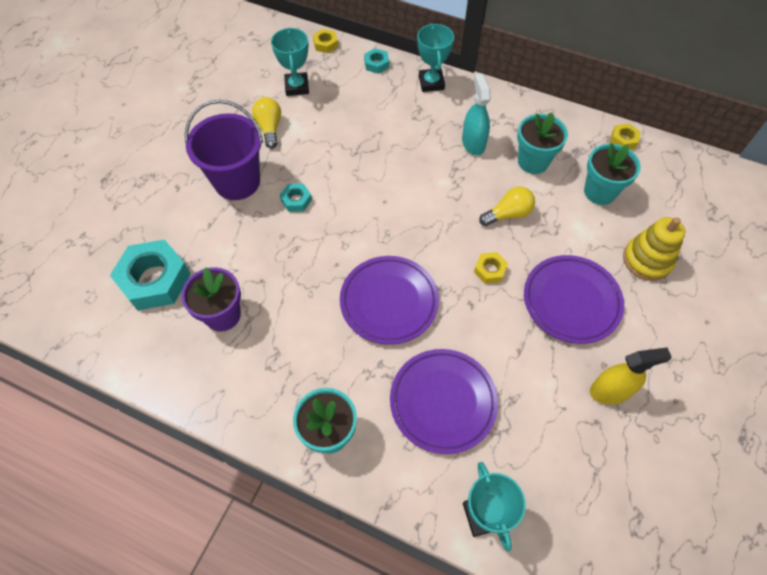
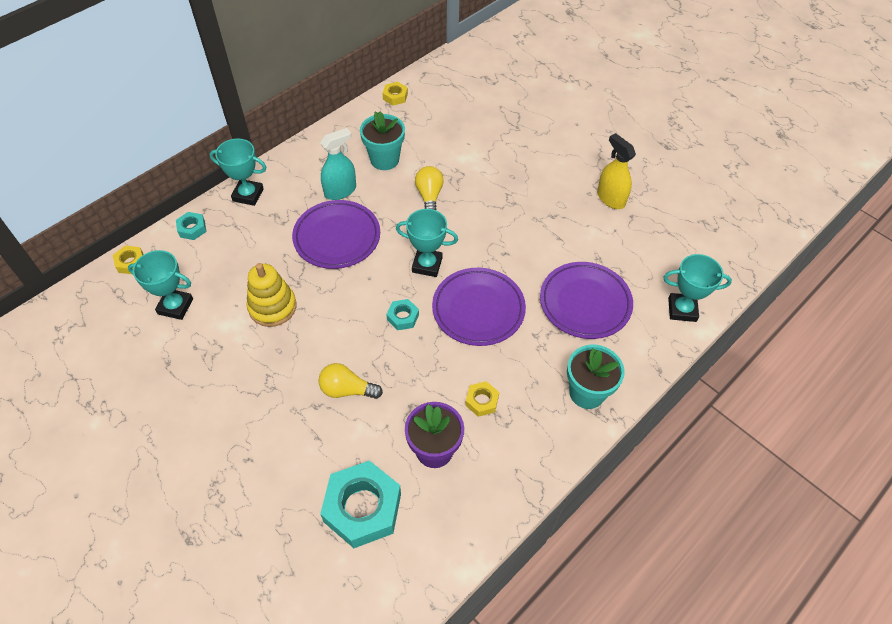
camera: 70 degrees left, 5 degrees down
purple bucket [185,100,263,200] -> none
yellow light bulb [252,97,281,149] -> yellow light bulb moved to [318,363,383,399]
turquoise nut [280,184,312,212] -> turquoise nut moved to [386,299,419,330]
turquoise spray bottle [462,73,491,155] -> turquoise spray bottle turned 135 degrees clockwise [320,128,356,200]
yellow nut [474,252,508,284] -> yellow nut moved to [465,381,499,417]
purple plate [524,255,624,344] -> purple plate moved to [292,200,380,269]
turquoise flower pot [584,143,641,205] -> none
yellow spray bottle [590,347,672,405] -> yellow spray bottle turned 45 degrees counterclockwise [597,133,636,209]
yellow stacking toy [623,217,685,281] -> yellow stacking toy moved to [246,263,297,327]
none -> turquoise trophy [396,209,458,277]

